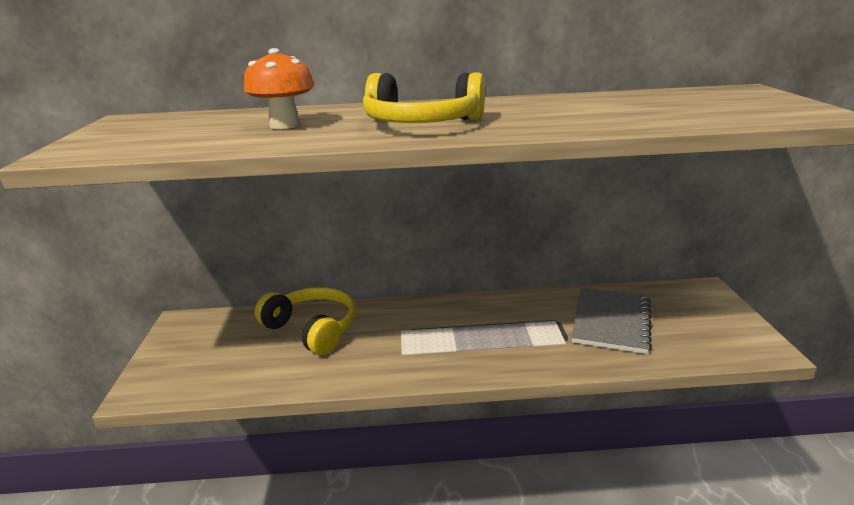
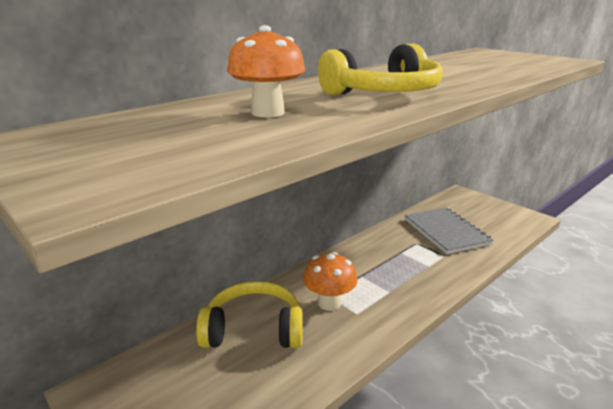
camera: 40 degrees left, 0 degrees up
none -> orange mushroom [303,252,357,311]

